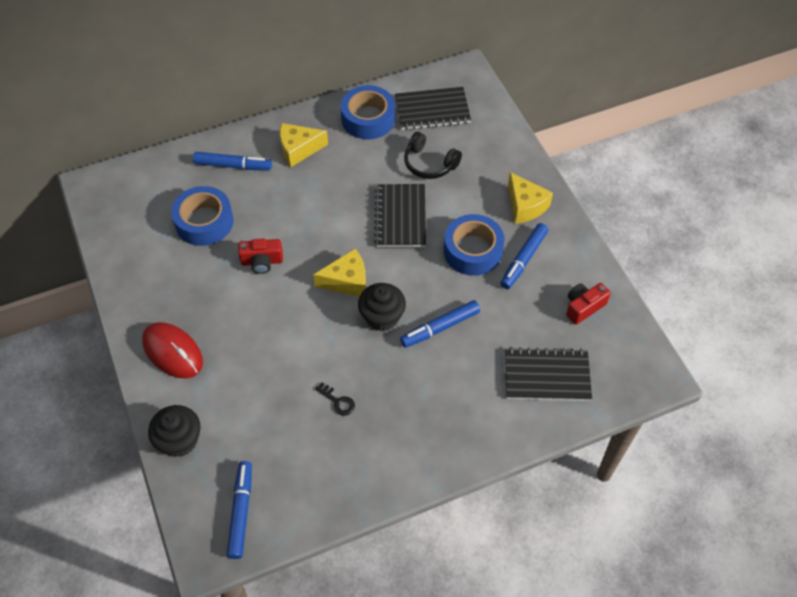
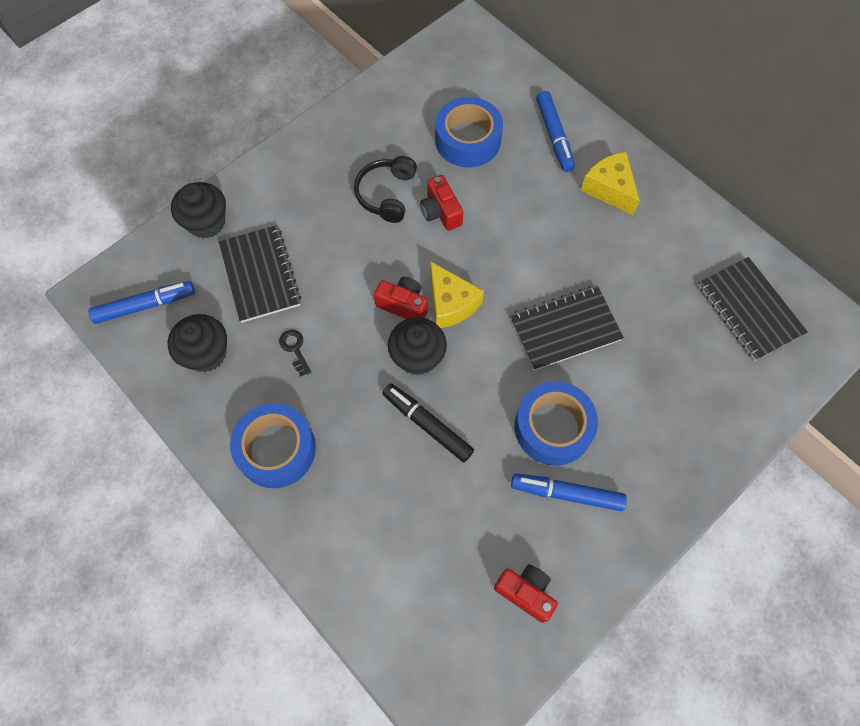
camera: 70 degrees right, 10 degrees up
red mouse [142,322,203,378] -> none
black key [315,382,355,416] -> black key turned 135 degrees clockwise [279,330,311,377]
blue tape [341,85,395,139] -> blue tape moved to [230,403,316,488]
blue marker [400,300,480,348] -> black marker [382,383,474,462]
black headphones [404,132,462,179] -> black headphones moved to [354,156,417,223]
black notebook [505,347,592,401] -> black notebook moved to [219,225,301,323]
yellow cheese [508,172,553,224] -> none
none -> black cupcake [168,314,227,372]
none -> red camera [374,277,428,319]

